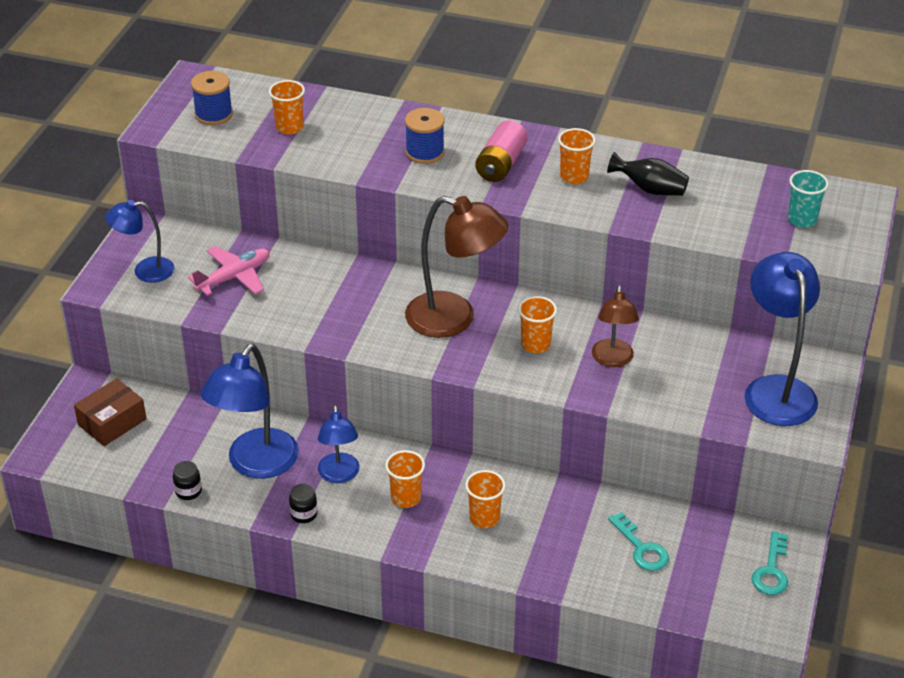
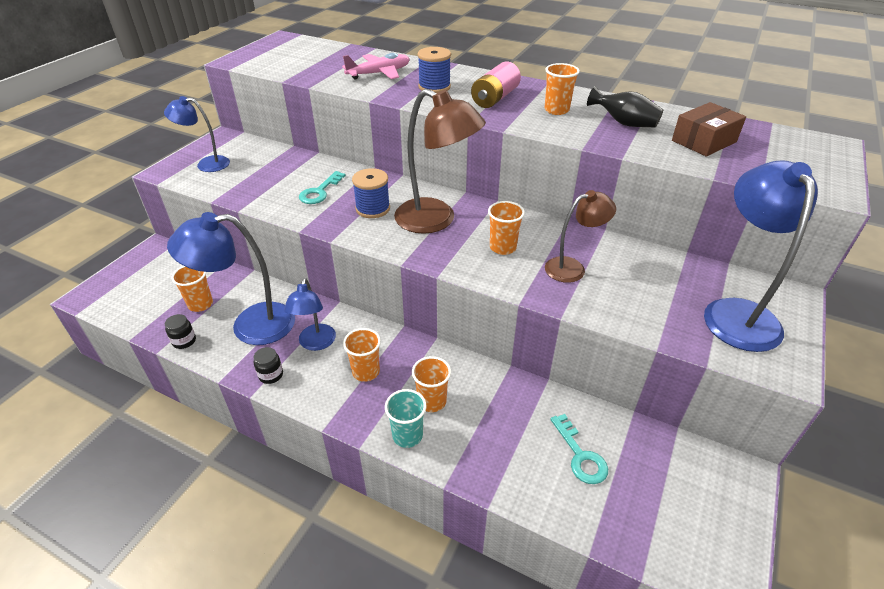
camera: 10 degrees right, 0 degrees up
brown box [74,378,146,446] -> brown box moved to [672,102,746,157]
pink plane [188,246,270,296] -> pink plane moved to [342,53,410,79]
blue spool [191,71,233,125] -> blue spool moved to [352,168,390,218]
blue lamp [200,344,299,479] -> blue lamp turned 45 degrees clockwise [167,212,295,345]
orange cup [269,80,305,134] -> orange cup moved to [171,266,213,312]
brown lamp [592,285,639,367] -> brown lamp turned 120 degrees counterclockwise [545,190,616,283]
turquoise key [752,531,788,595] -> turquoise key moved to [299,171,346,204]
turquoise cup [788,170,829,228] -> turquoise cup moved to [385,389,427,448]

